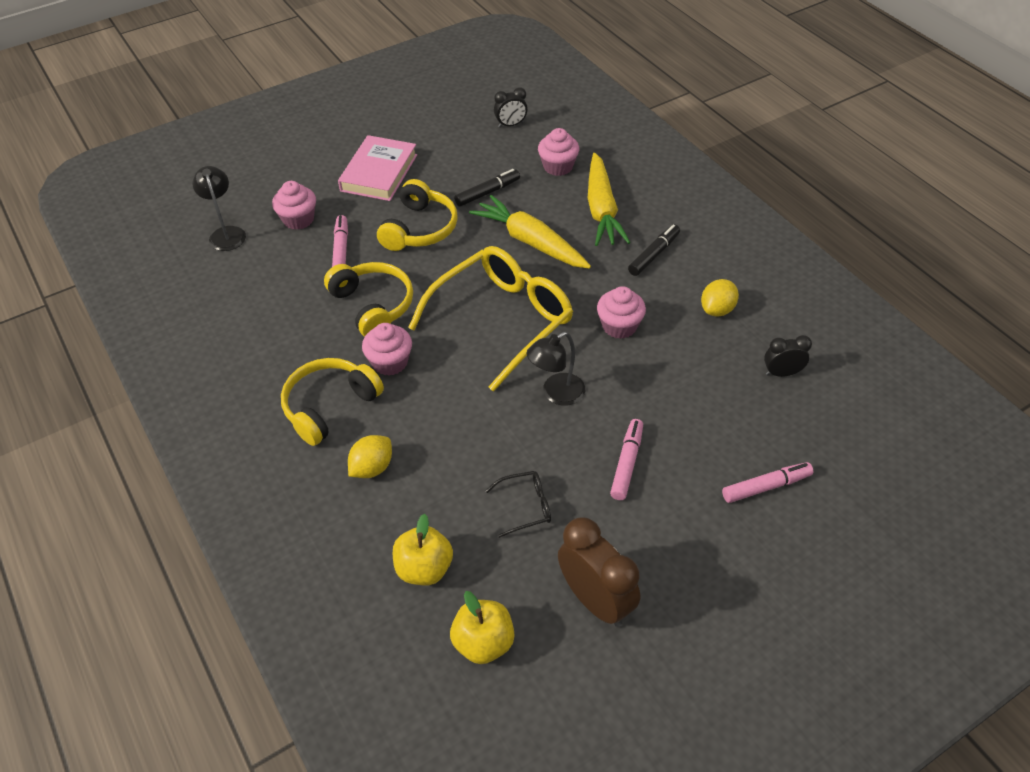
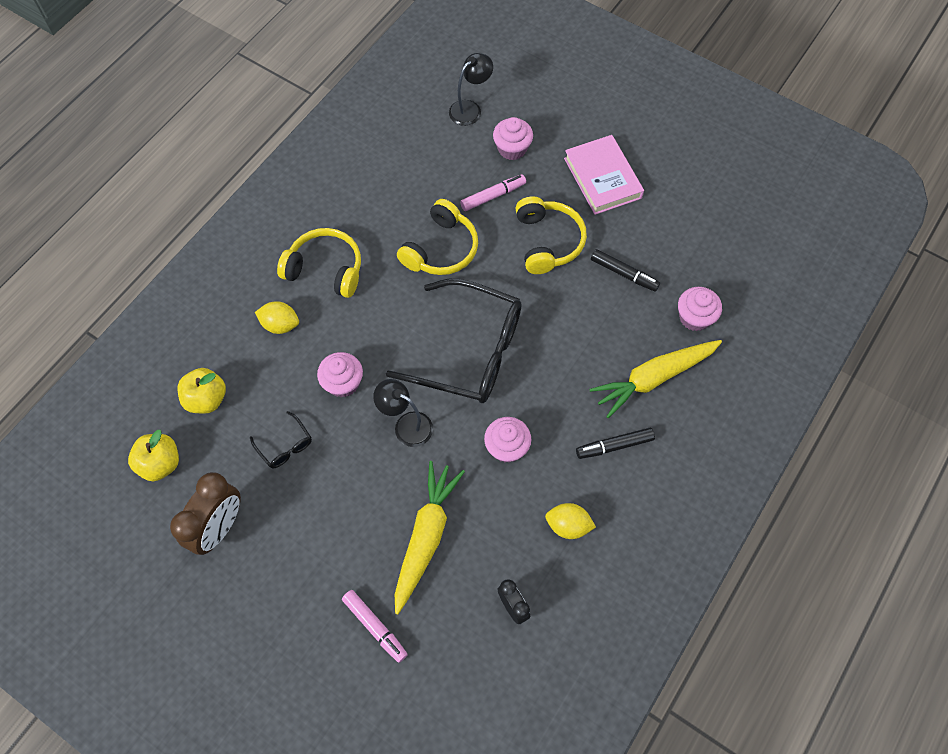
camera: 65 degrees right, 15 degrees up
pink book [338,135,417,201] -> pink book turned 75 degrees clockwise [564,135,644,215]
pink cupcake [362,323,412,376] -> pink cupcake moved to [317,352,363,397]
yellow headphones [377,179,458,251] -> yellow headphones turned 90 degrees counterclockwise [515,196,587,274]
yellow glasses [408,246,573,392] -> black glasses [386,279,522,403]
yellow carrot [469,195,591,269] -> yellow carrot moved to [395,461,465,614]
black clock [494,87,528,128] -> none
pink marker [610,419,643,500] -> none
black marker [628,224,680,276] -> black marker turned 150 degrees clockwise [576,428,655,459]

